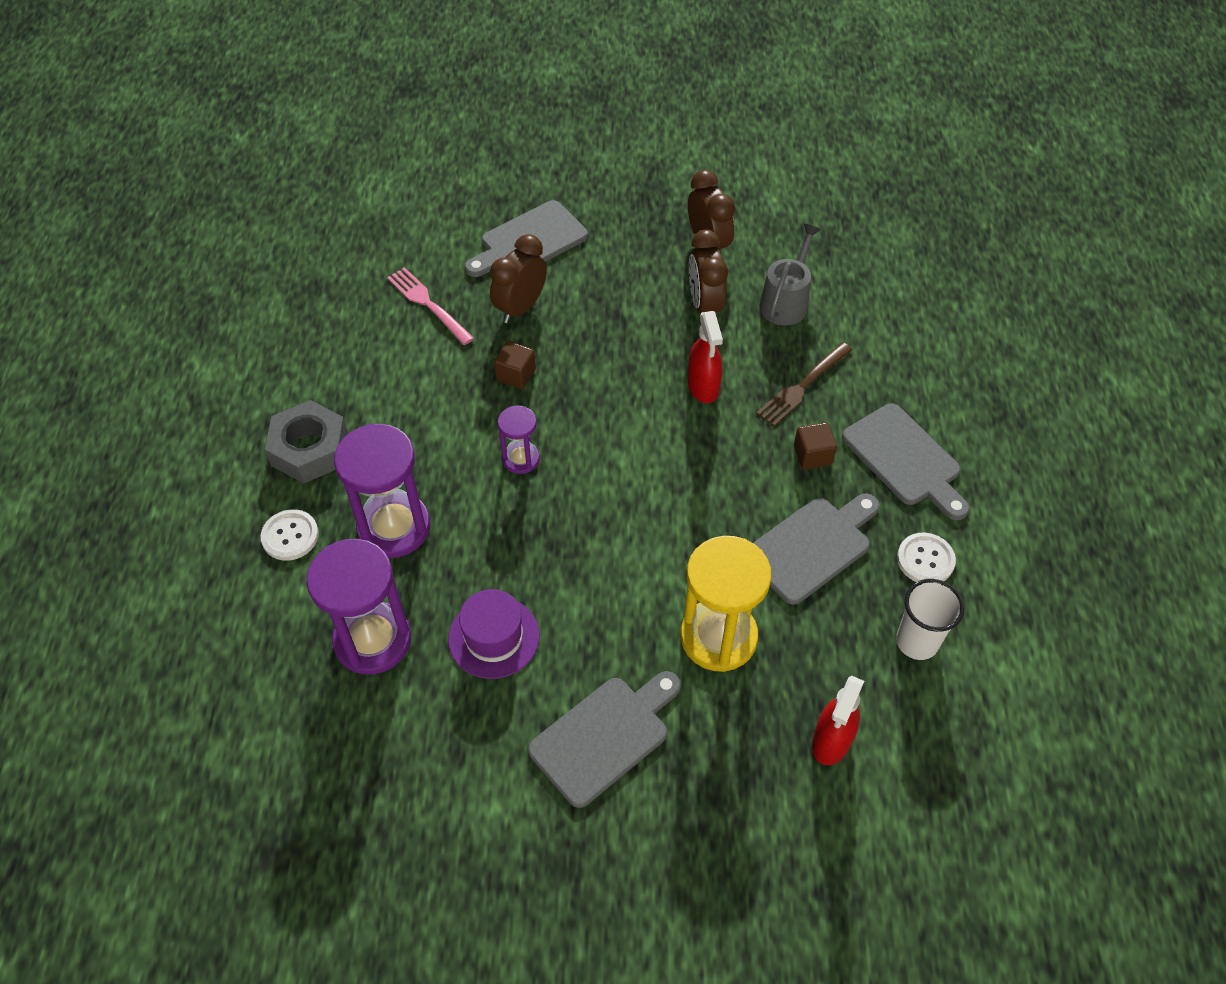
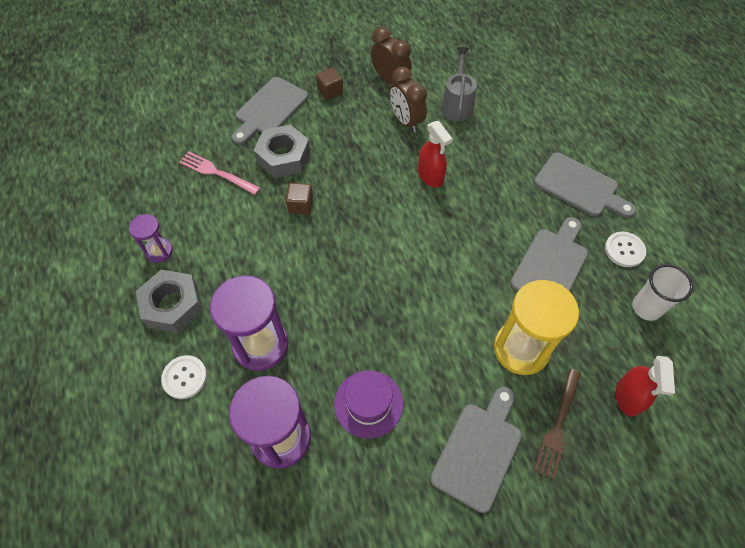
camera: 20 degrees left, 5 degrees up
brown clock [490,234,547,324] -> grey nut [254,125,310,178]
purple hourglass [497,406,540,474] -> purple hourglass moved to [129,214,173,263]
brown fork [756,342,852,426] -> brown fork moved to [534,369,581,479]
brown cube [794,422,837,470] -> brown cube moved to [316,67,343,100]

